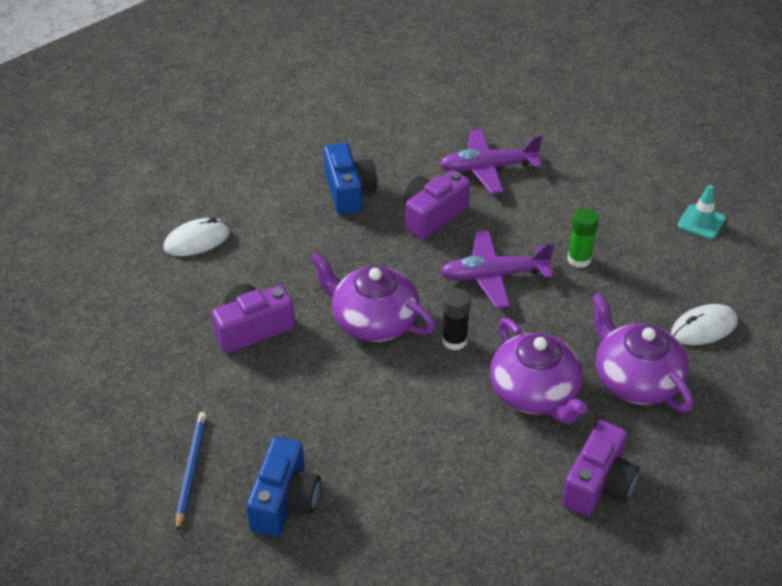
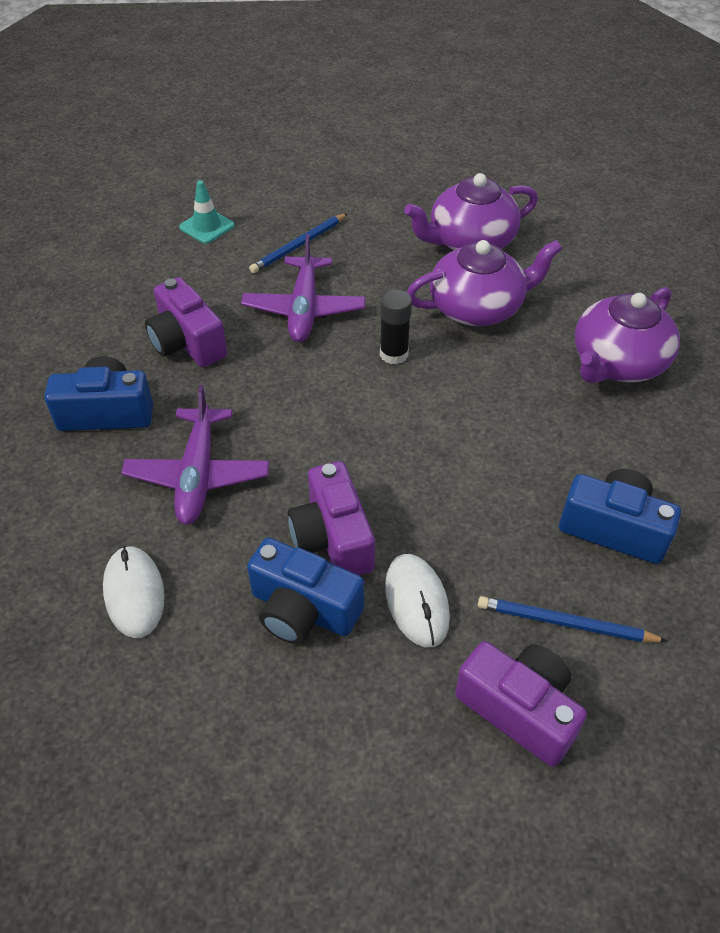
camera: 80 degrees left, 5 degrees up
purple teapot [310,251,436,342] -> purple teapot moved to [575,287,680,383]
purple plane [439,129,542,194] -> purple plane moved to [121,385,269,525]
purple camera [562,420,640,517] -> purple camera moved to [455,641,587,767]
green glue stick [567,208,599,268] -> blue pencil [249,213,348,273]
white mouse [671,304,738,345] -> white mouse moved to [385,554,450,647]
turquoise traffic cone [678,185,726,239] -> turquoise traffic cone moved to [179,180,235,244]
none -> blue camera [247,538,364,644]

